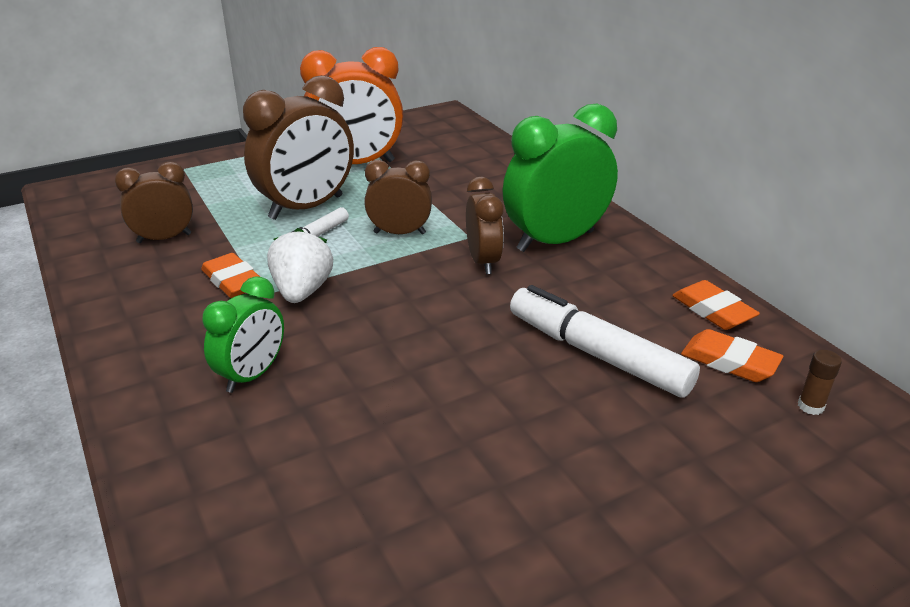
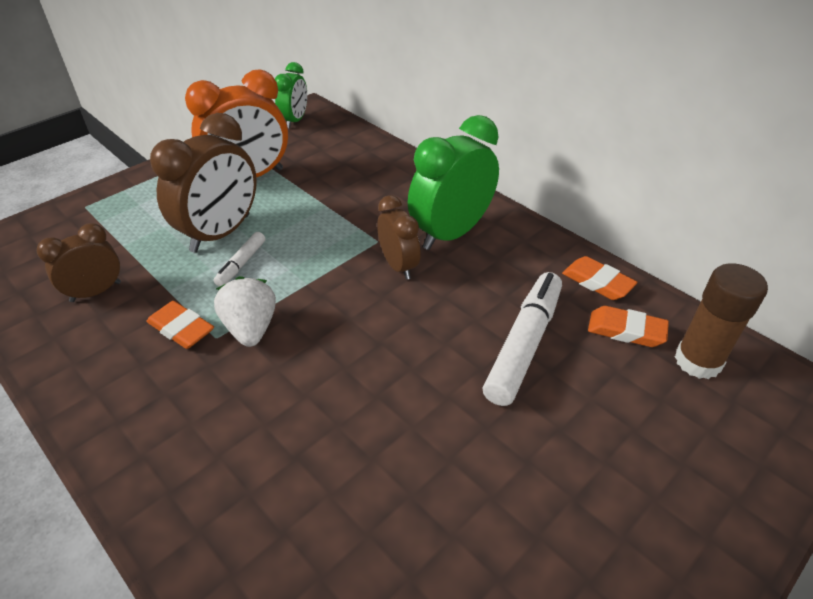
camera: 15 degrees left, 10 degrees up
green clock [202,276,284,393] -> green clock moved to [275,62,307,129]
brown clock [364,160,432,234] -> none
white marker [510,285,700,398] -> white marker turned 90 degrees clockwise [483,272,562,406]
brown glue stick [798,350,842,415] -> brown glue stick [675,263,768,379], size x2.25

